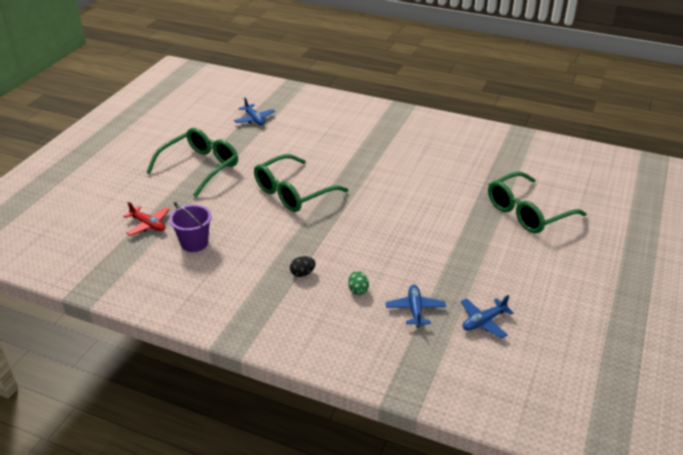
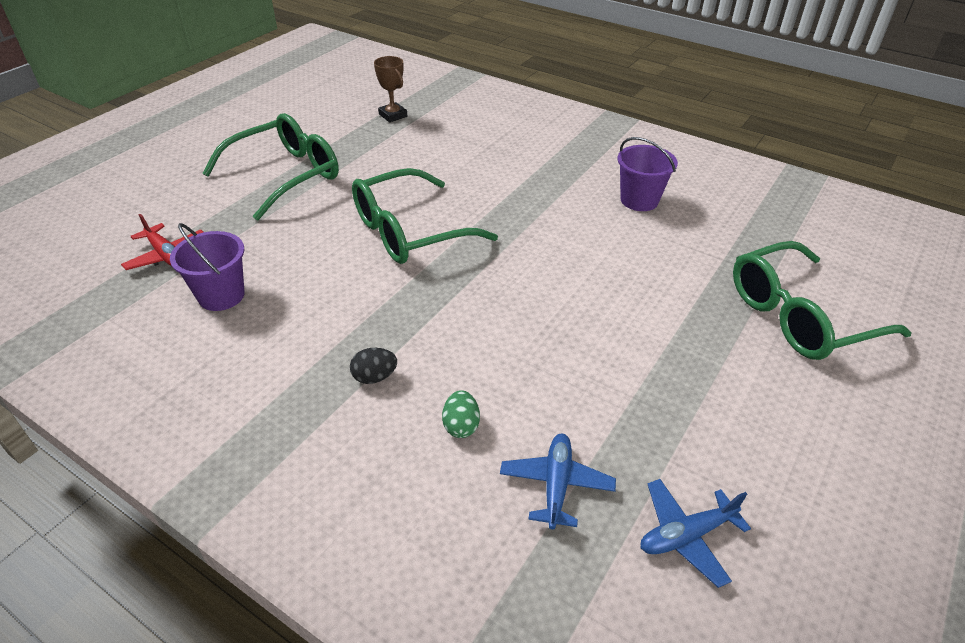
camera: 10 degrees right, 5 degrees up
blue plane [234,98,275,125] -> brown trophy [374,56,407,122]
none -> purple bucket [617,137,678,211]

